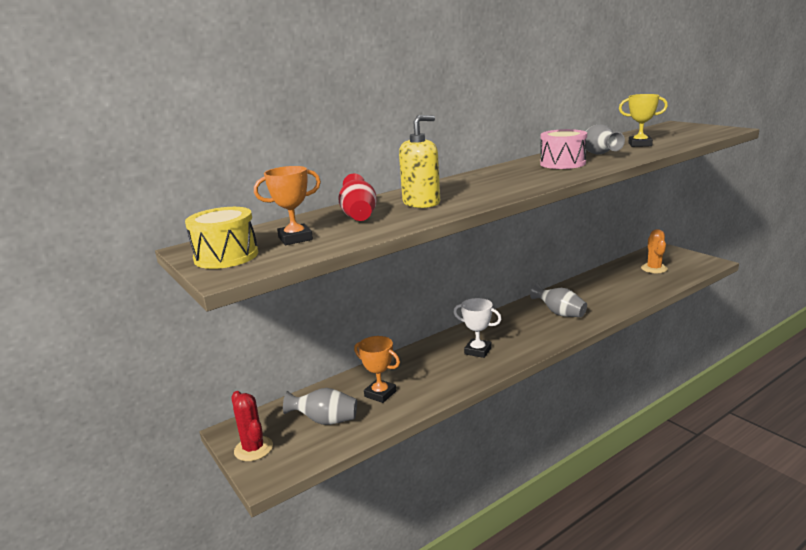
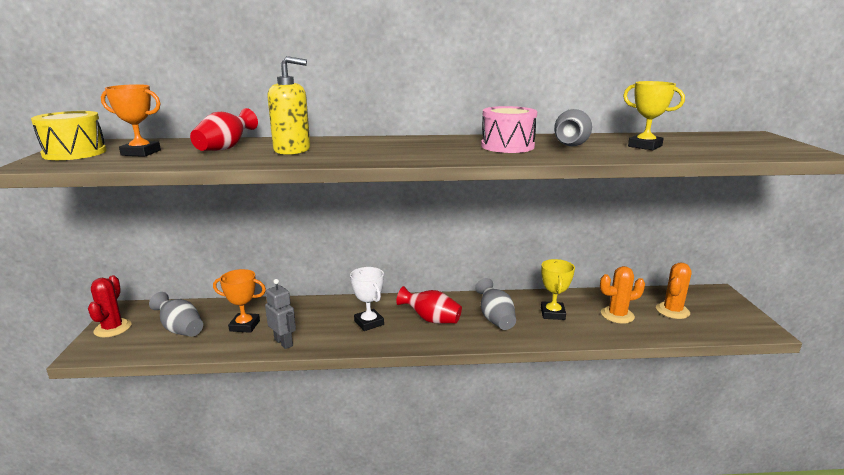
camera: 30 degrees right, 0 degrees up
orange trophy [354,336,400,403] -> orange trophy turned 60 degrees counterclockwise [213,269,266,333]
none -> grey robot [265,279,296,349]
none -> red vase [396,286,462,323]
none -> yellow trophy [541,259,575,320]
none -> orange cactus [600,266,645,324]

